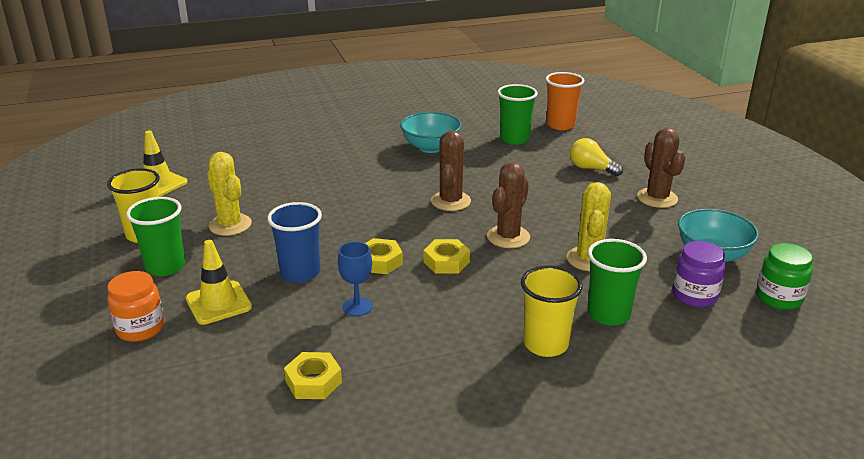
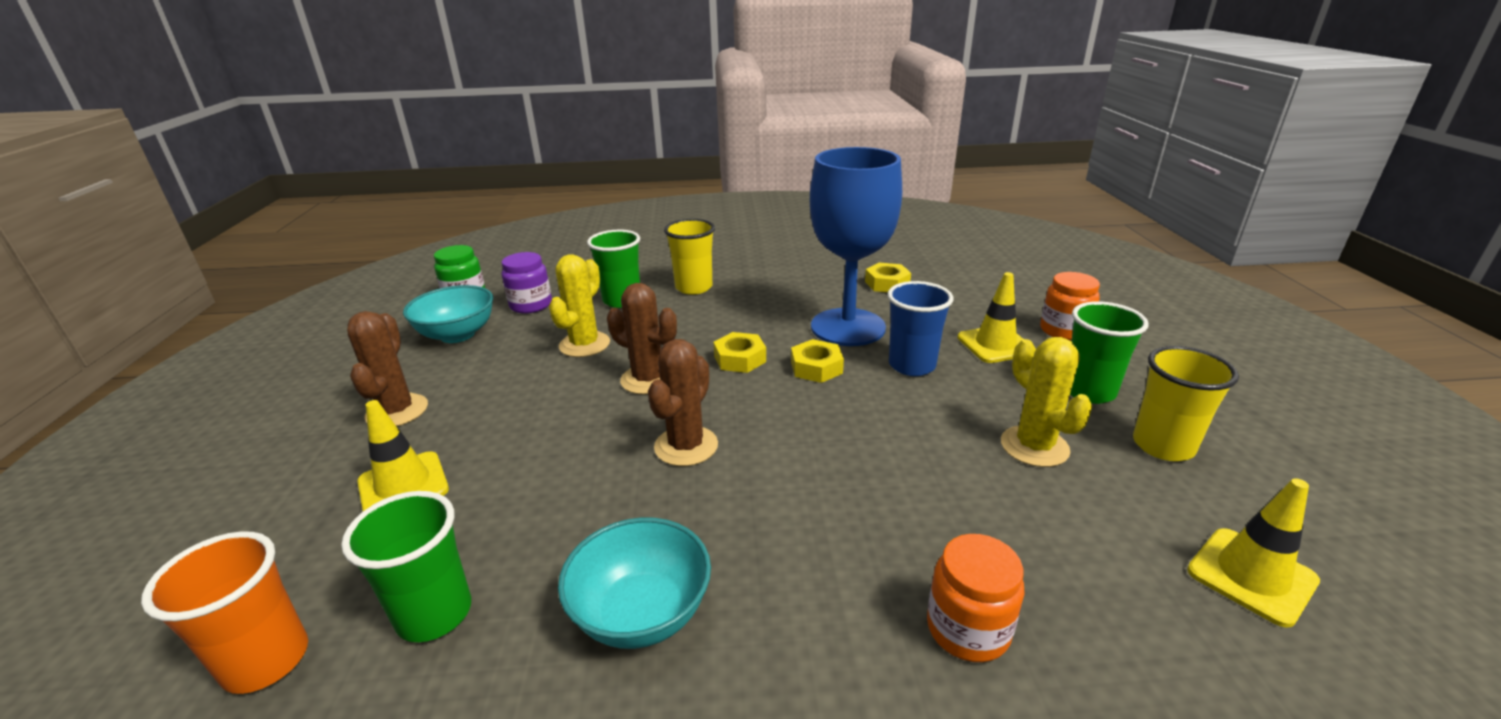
camera: 165 degrees left, 0 degrees up
blue goblet [338,242,373,316] -> blue goblet [810,147,902,346], size x2.48
brown cactus [487,162,530,248] -> brown cactus turned 75 degrees clockwise [607,283,677,394]
yellow light bulb [570,138,623,176] -> yellow traffic cone [357,400,449,511]
none -> orange jar [927,534,1025,662]

